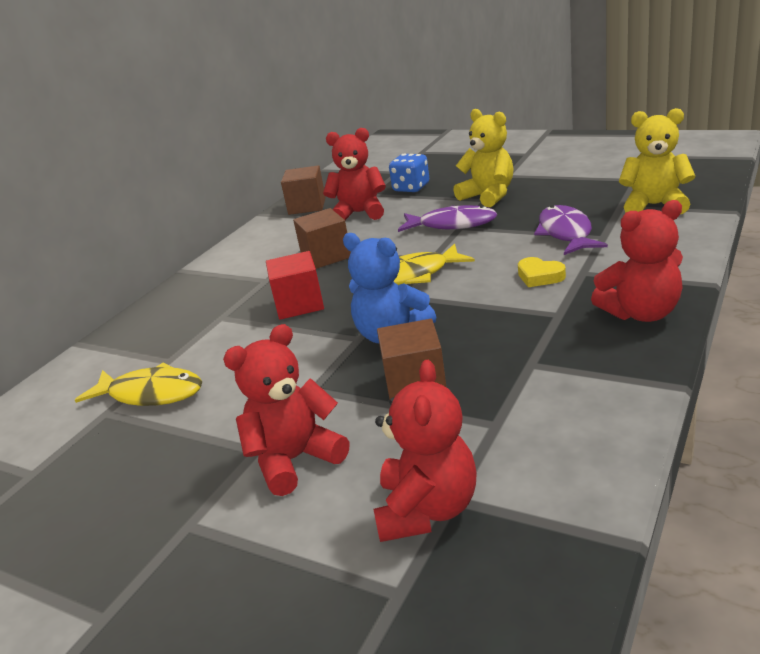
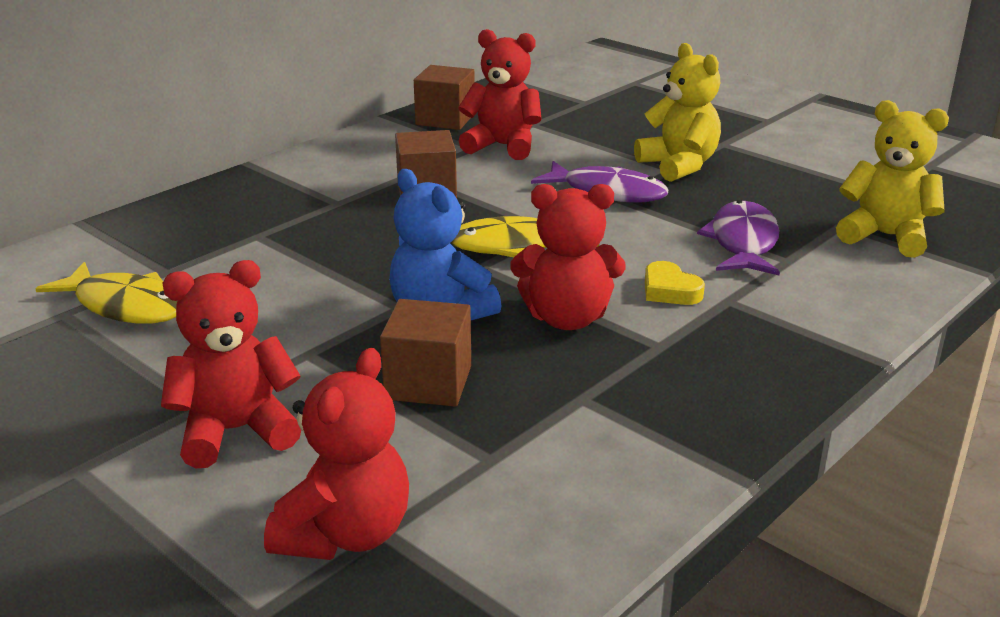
camera: 10 degrees right, 0 degrees up
red cube [266,251,324,320] -> none
blue dice [389,153,429,192] -> none
red teddy bear [591,200,683,322] -> red teddy bear moved to [510,184,626,330]

